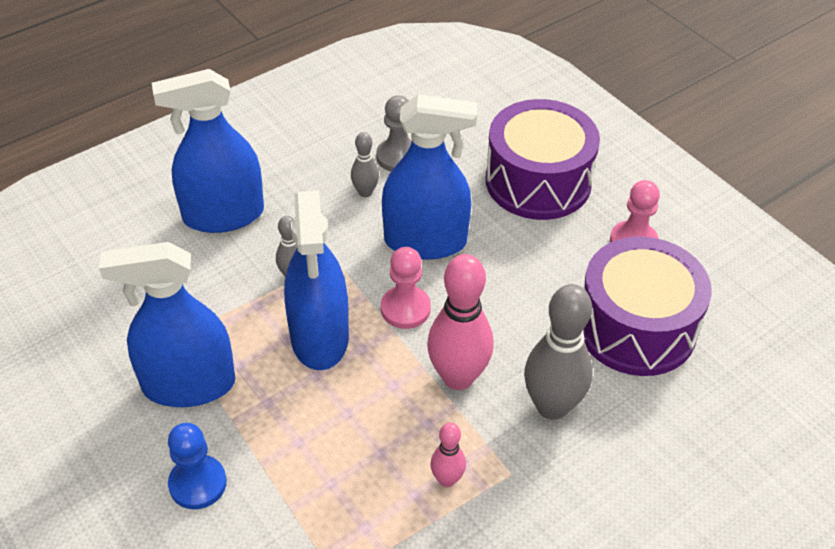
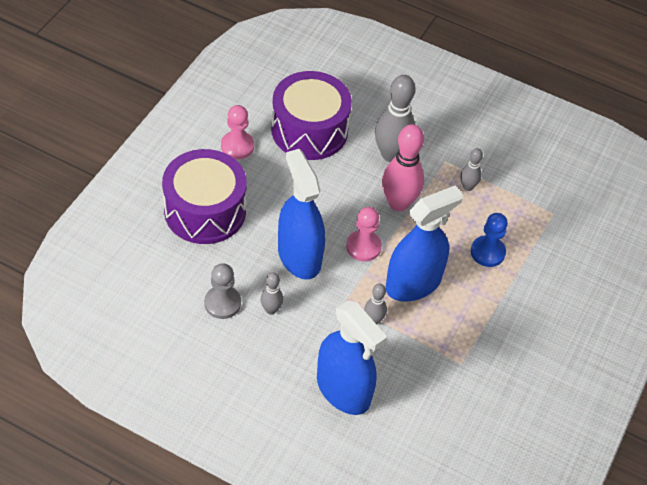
camera: 120 degrees left, 5 degrees up
blue spray bottle [99,242,235,407] -> none
blue pawn [168,423,227,509] -> blue pawn moved to [471,213,508,267]
pink bowling pin [430,422,466,487] -> grey bowling pin [460,148,483,191]

